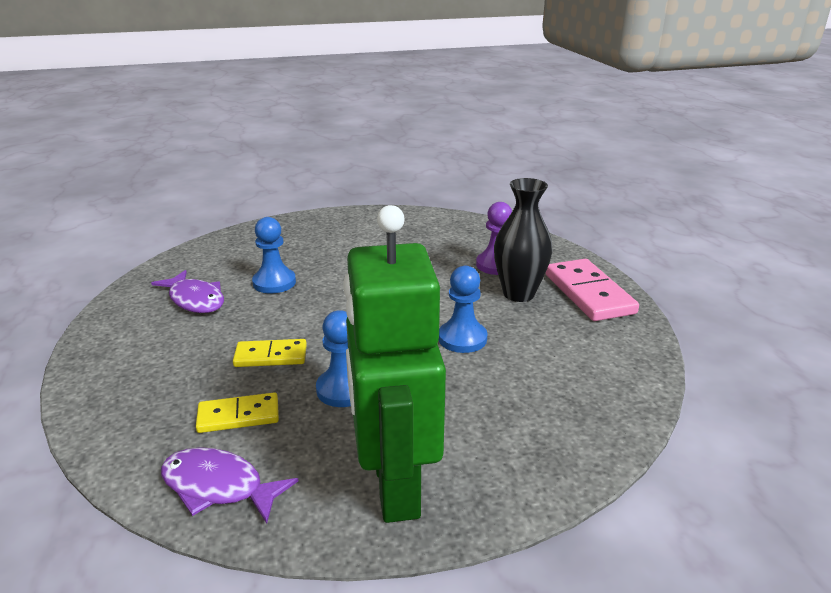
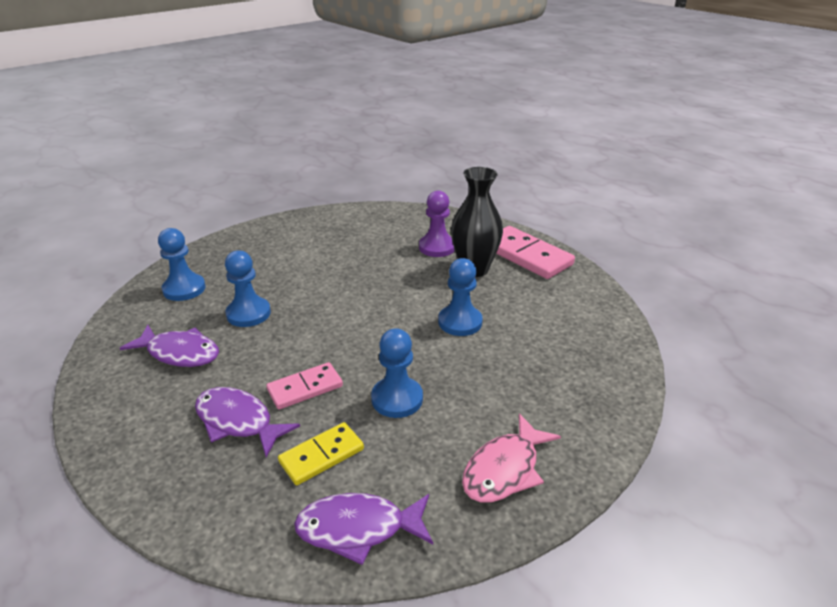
camera: 25 degrees left, 5 degrees up
yellow domino [233,339,307,367] -> pink domino [266,362,343,409]
green robot [343,205,446,523] -> pink fish [462,413,561,503]
none -> blue pawn [158,228,206,301]
none -> purple fish [195,387,300,457]

